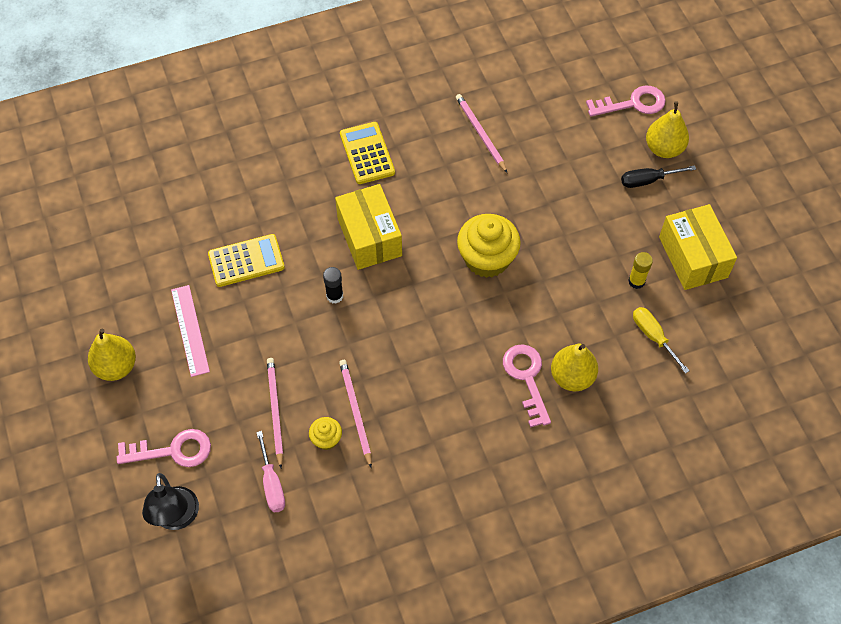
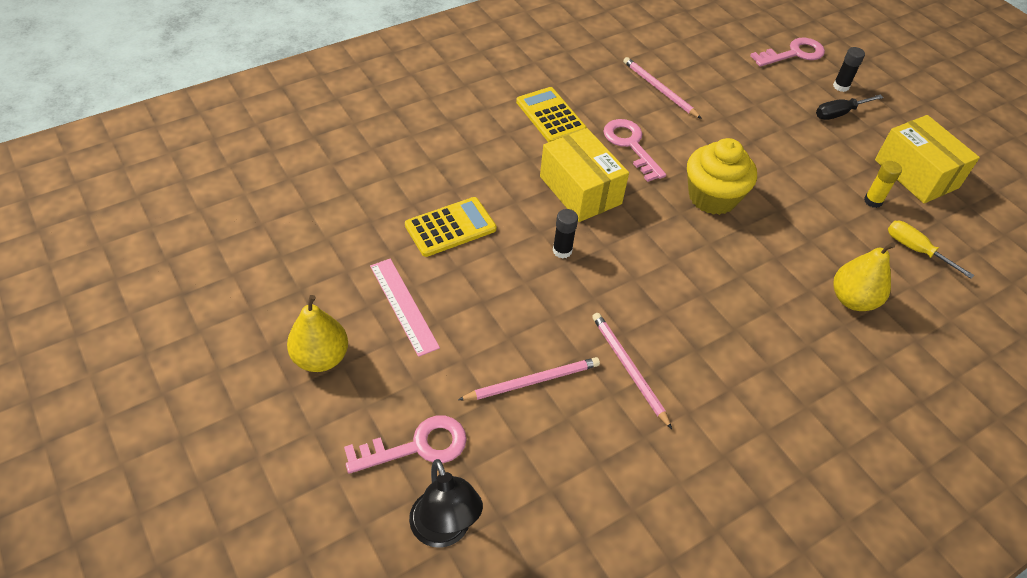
camera: 15 degrees left, 10 degrees down
pink screwdriver [256,431,285,512] -> none
pink pencil [267,358,283,468] -> pink pencil turned 90 degrees clockwise [458,357,600,401]
yellow cupcake [309,417,342,450] -> none
pink key [503,344,551,428] -> pink key moved to [603,119,666,182]
yellow pear [646,101,689,158] -> black glue stick [833,47,865,92]

